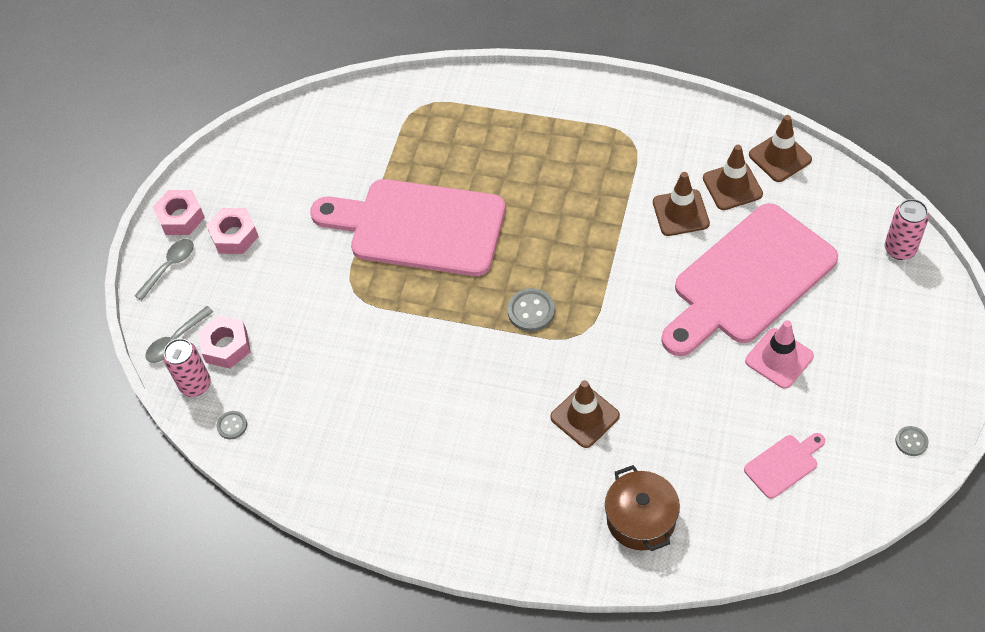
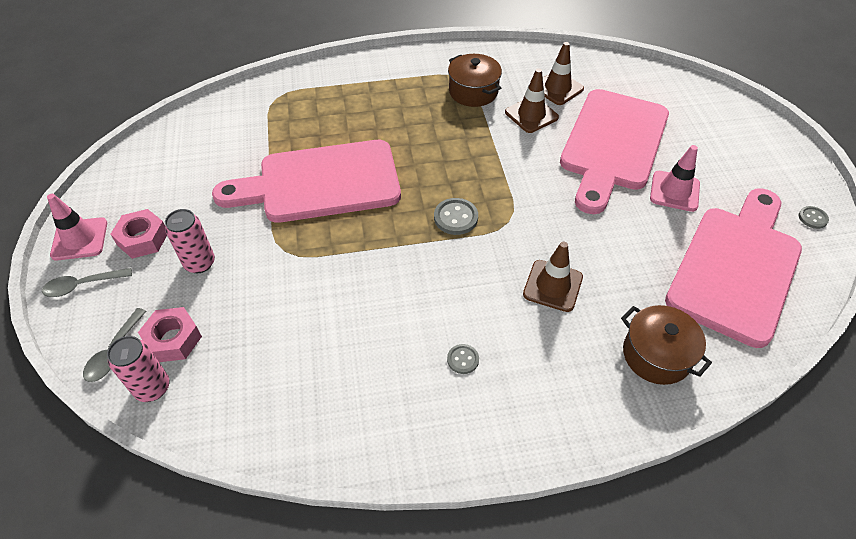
camera: 30 degrees left, 5 degrees down
grey spoon [134,239,194,300] -> grey spoon turned 120 degrees counterclockwise [42,268,132,297]
pink nut [153,190,205,235] -> pink traffic cone [47,194,107,260]
grey button [217,411,247,439] -> grey button moved to [447,344,479,374]
pink cutting board [744,433,825,499] -> pink cutting board [665,188,802,348], size x2.49
brown traffic cone [749,115,812,182] -> none
pink can [885,199,929,260] -> pink can moved to [165,209,215,273]
none -> brown pot [448,54,502,107]

